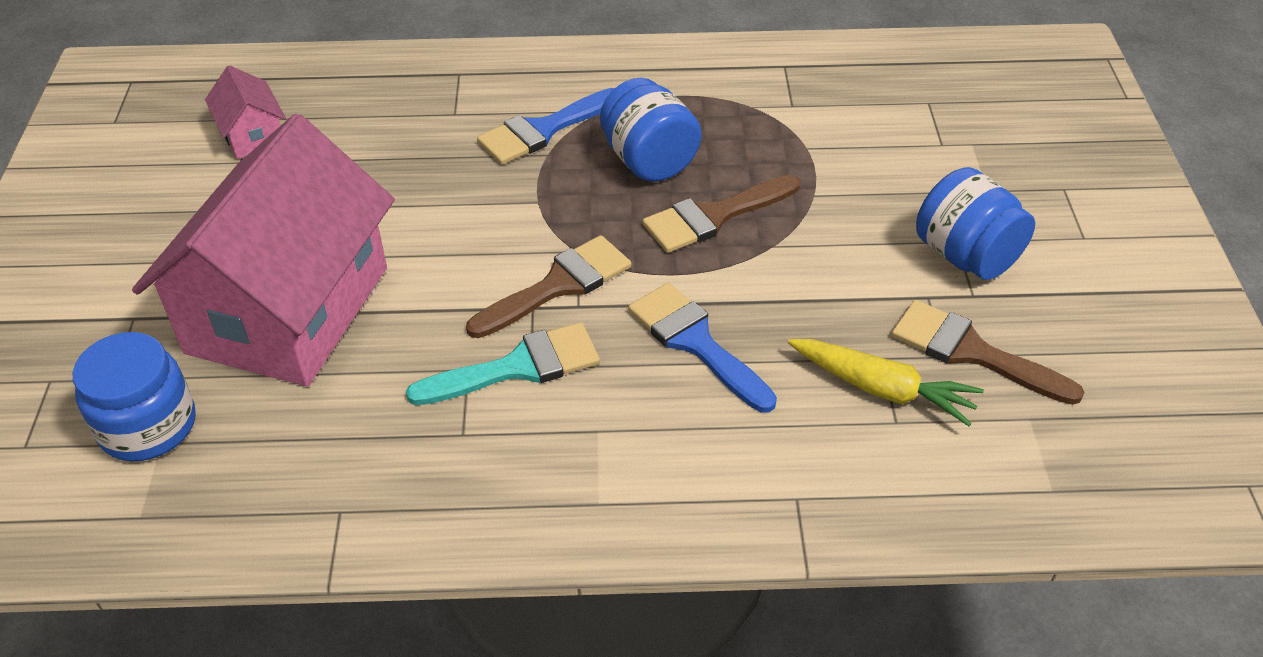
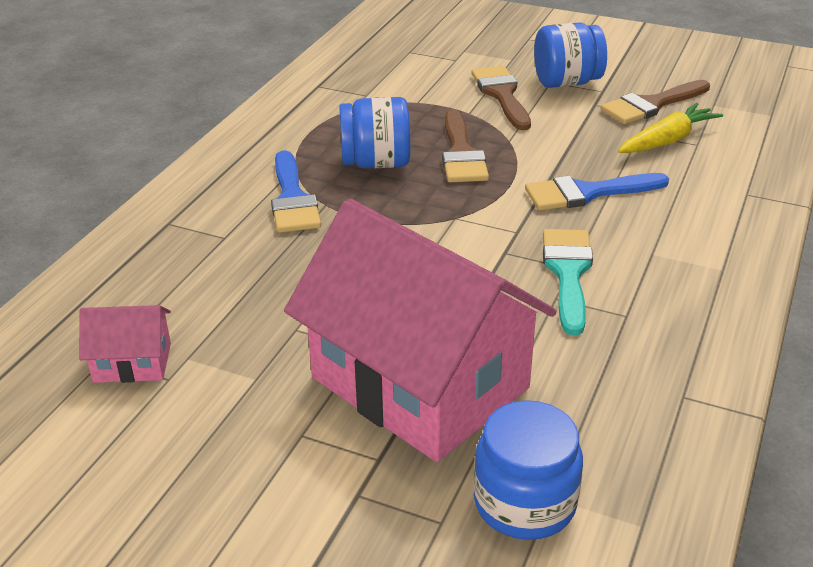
camera: 65 degrees left, 10 degrees down
brown brush [466,235,631,338] -> brown brush moved to [471,66,531,130]

